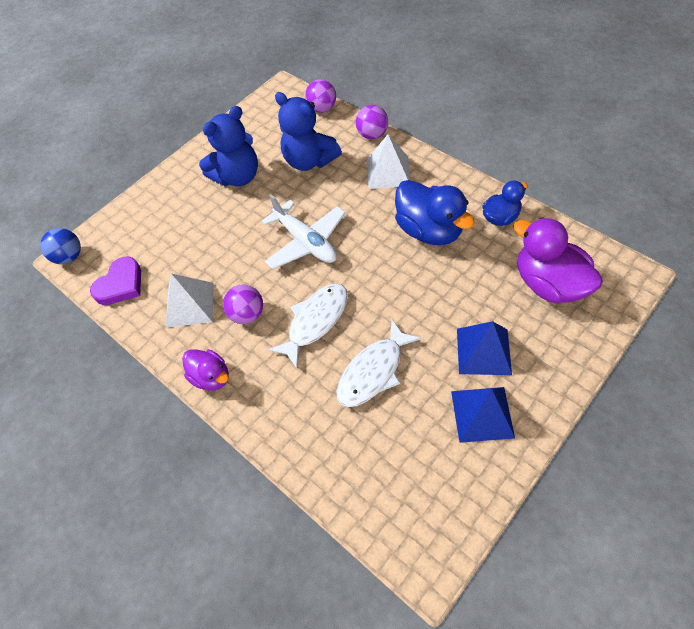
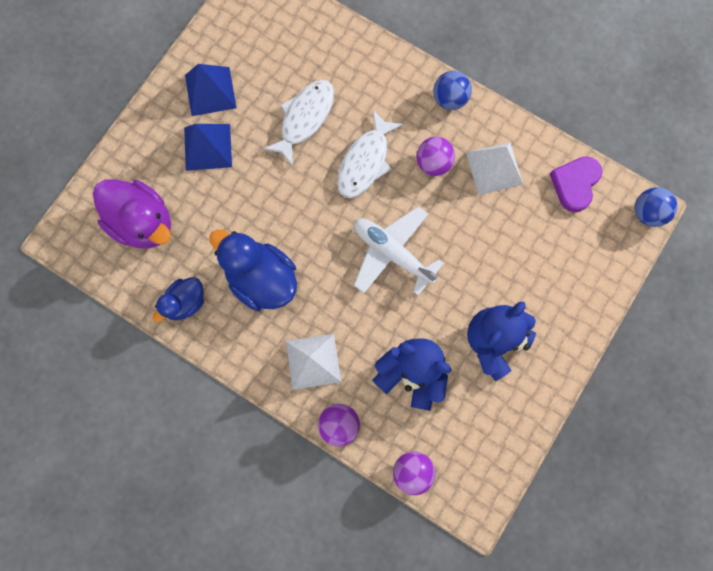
camera: 165 degrees right, 20 degrees up
purple duck [182,349,229,391] -> blue ball [433,71,472,110]

